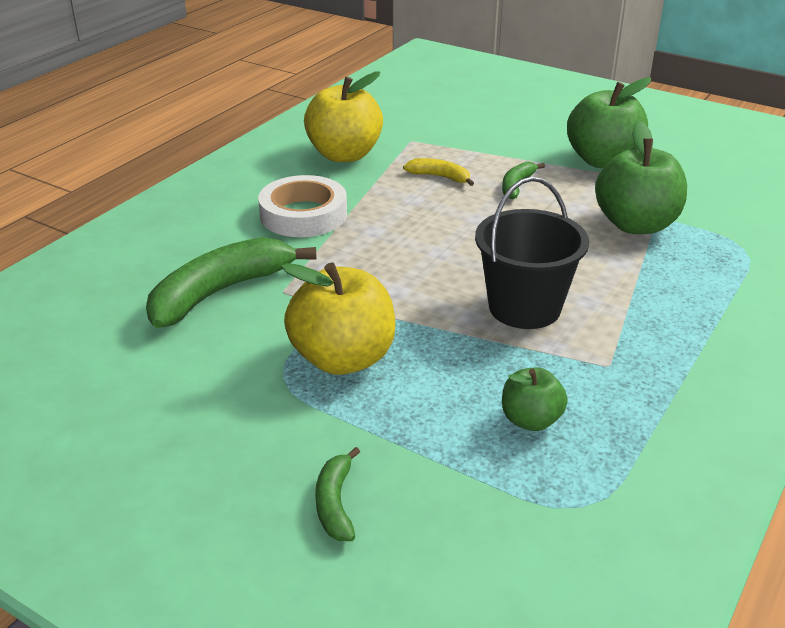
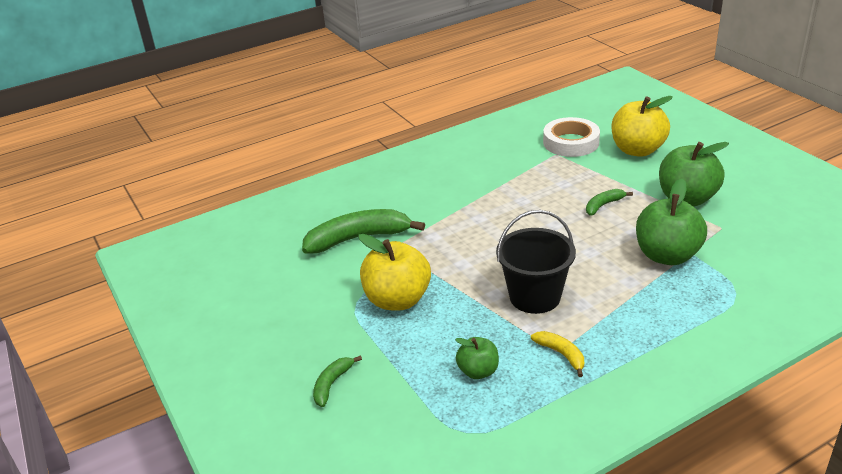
camera: 30 degrees right, 0 degrees up
white tape [258,175,347,237] -> white tape moved to [543,117,600,157]
yellow apple [304,71,383,162] -> yellow apple moved to [612,96,673,157]
yellow banana [403,158,474,186] -> yellow banana moved to [531,331,584,377]

